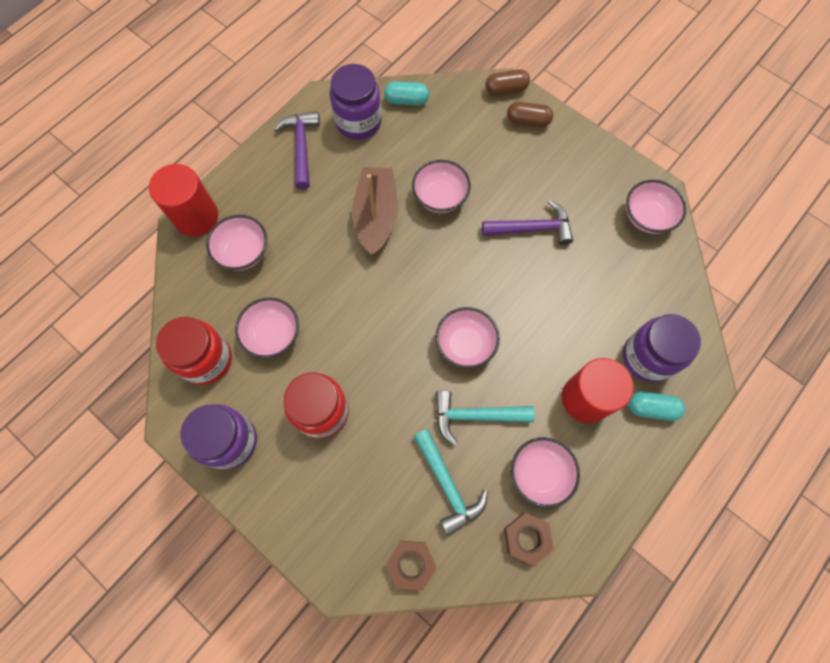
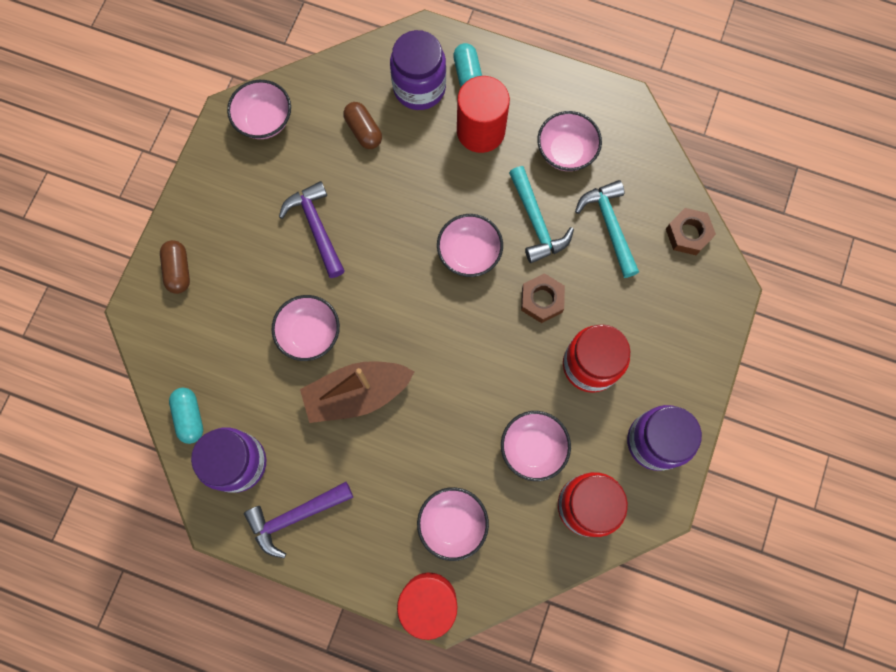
camera: 110 degrees left, 5 degrees up
turquoise hammer [413,429,488,536] -> turquoise hammer turned 60 degrees counterclockwise [575,180,639,278]
brown capsule [485,69,530,96] -> brown capsule moved to [343,102,382,149]
brown nut [504,513,554,566] -> brown nut moved to [521,273,565,323]

